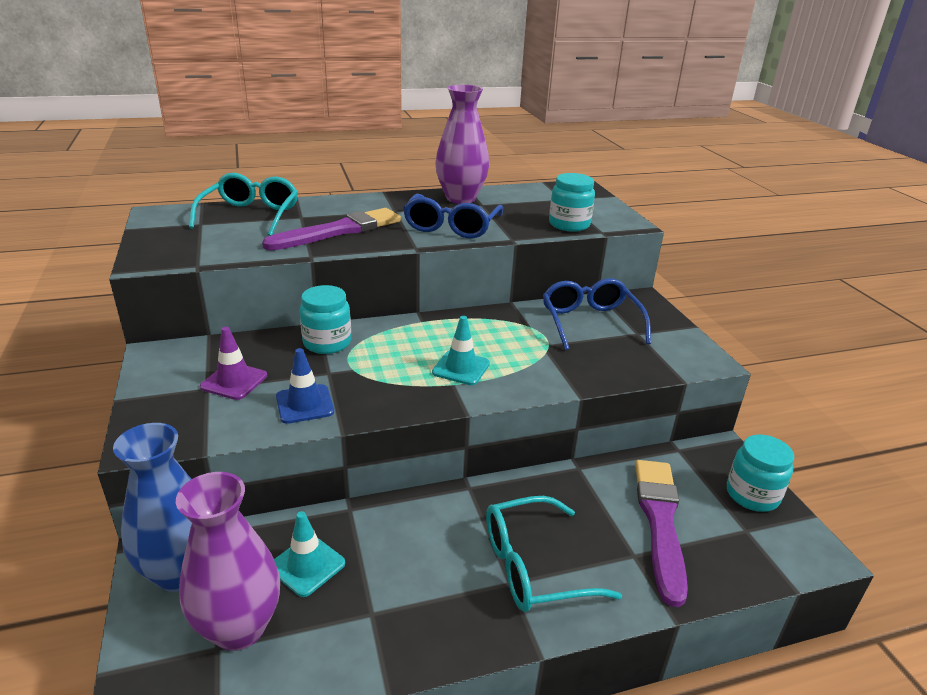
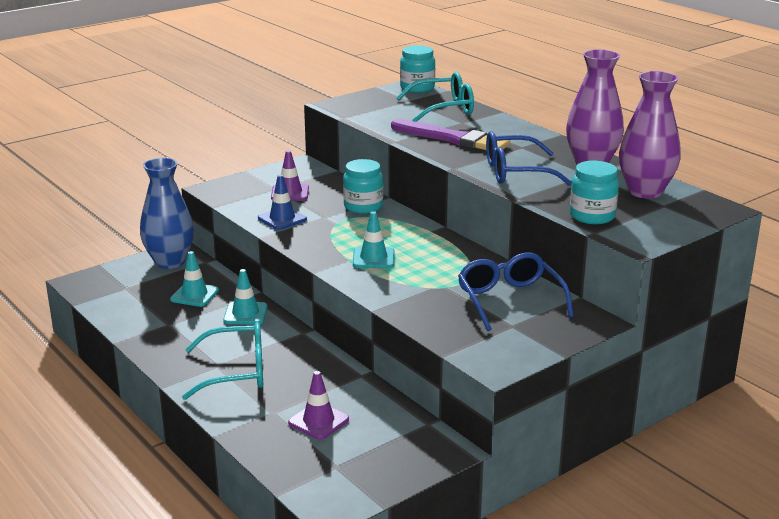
camera: 70 degrees right, 5 degrees down
purple vase [176,472,280,651] -> purple vase moved to [619,71,681,199]
turquoise glasses [486,496,622,612] -> turquoise glasses turned 120 degrees clockwise [182,322,263,400]
blue glasses [543,278,651,350] -> blue glasses turned 75 degrees counterclockwise [458,252,574,331]
purple brush [635,460,688,607] -> purple traffic cone [288,371,349,440]
turquoise jar [727,434,794,512] -> turquoise jar moved to [400,45,435,93]
none -> turquoise traffic cone [223,269,267,324]

